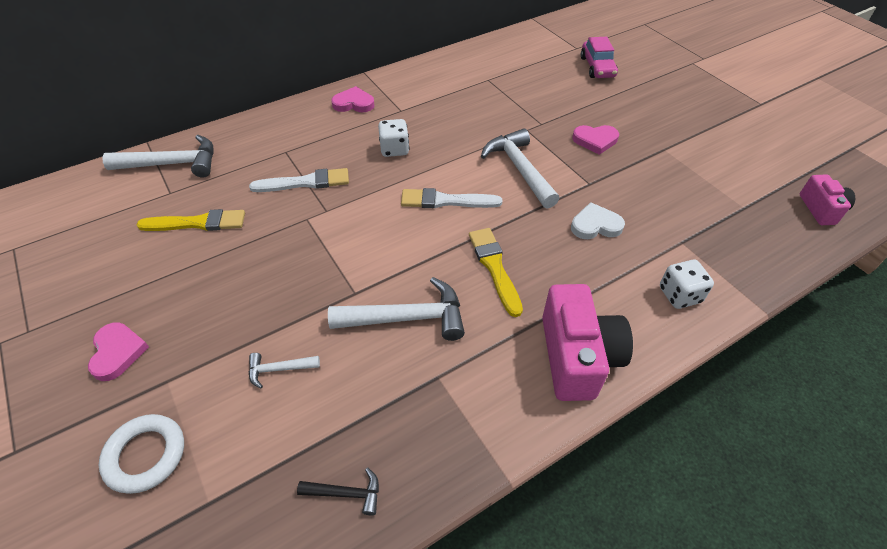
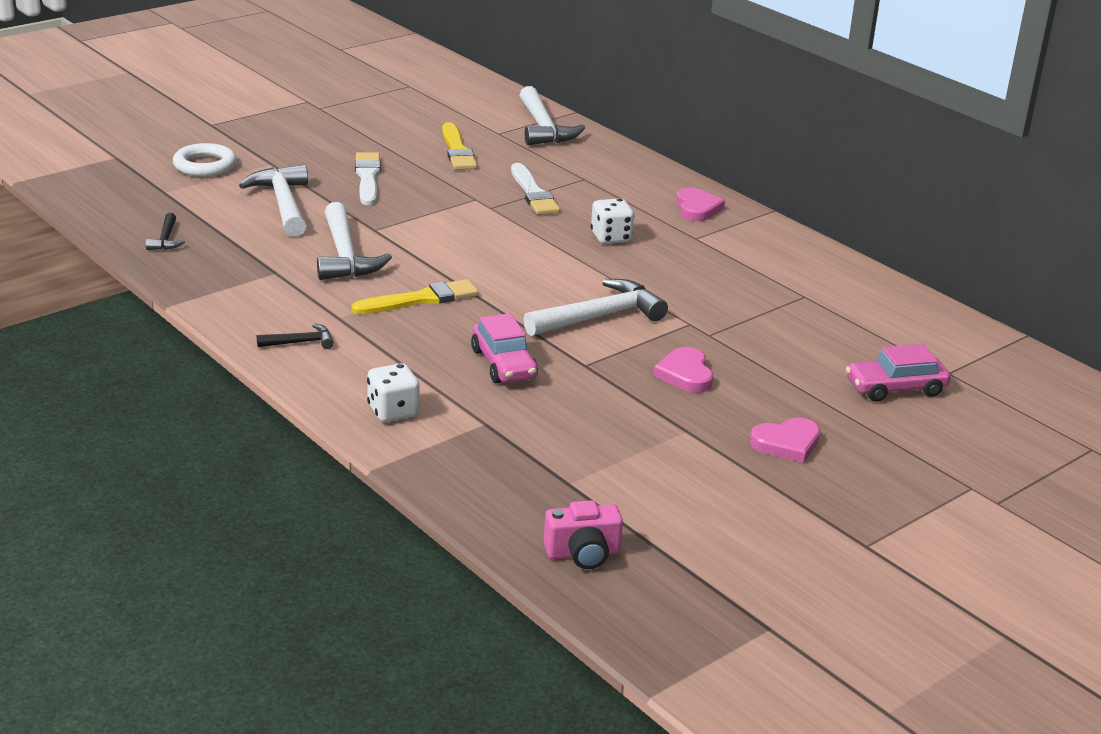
camera: 80 degrees right, 20 degrees down
pink heart [88,323,149,381] -> pink heart moved to [750,418,820,463]
white hammer [249,353,320,389] -> white hammer [239,164,308,237], size x2.01
white brush [401,188,502,208] -> white brush moved to [355,152,381,205]
pink camera [542,284,633,401] -> black hammer [257,324,334,349]
white heart [571,202,625,239] -> pink car [471,313,538,383]

